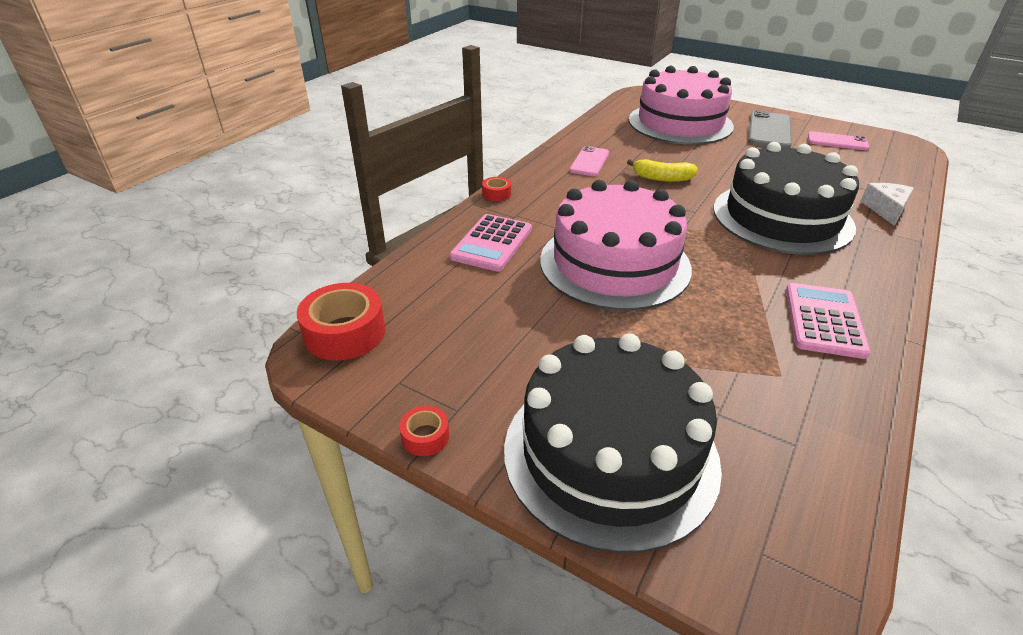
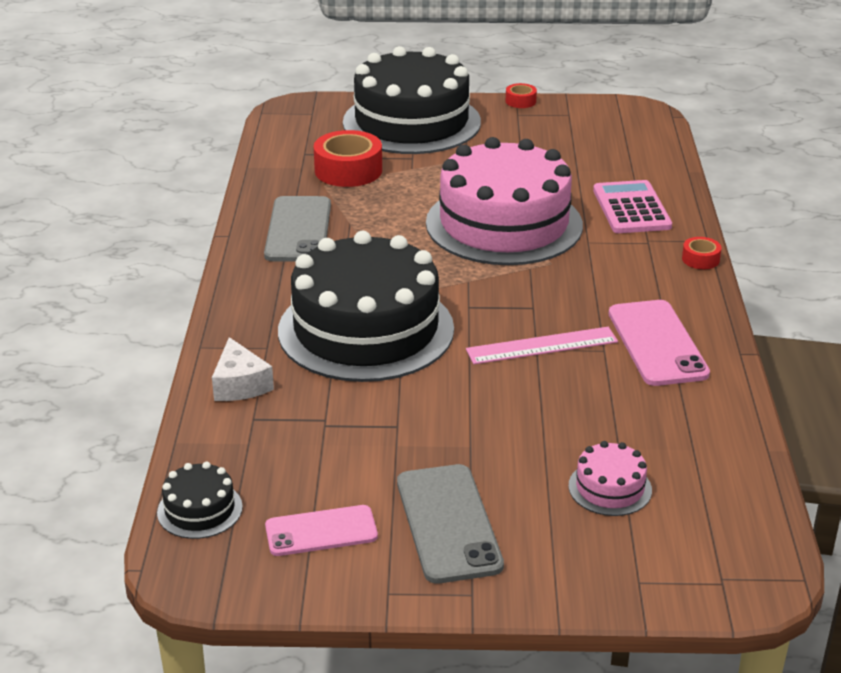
camera: 150 degrees right, 5 degrees down
red tape [297,283,385,360] -> red tape moved to [314,130,382,187]
pink phone [569,146,609,176] -> pink phone [609,300,710,386], size x1.51
yellow banana [627,159,698,182] -> pink ruler [466,327,618,364]
pink cake [629,66,734,145] -> pink cake [568,441,652,516], size x0.41
pink calculator [786,283,871,359] -> grey phone [264,196,331,262]
none -> black cake [157,462,243,539]

